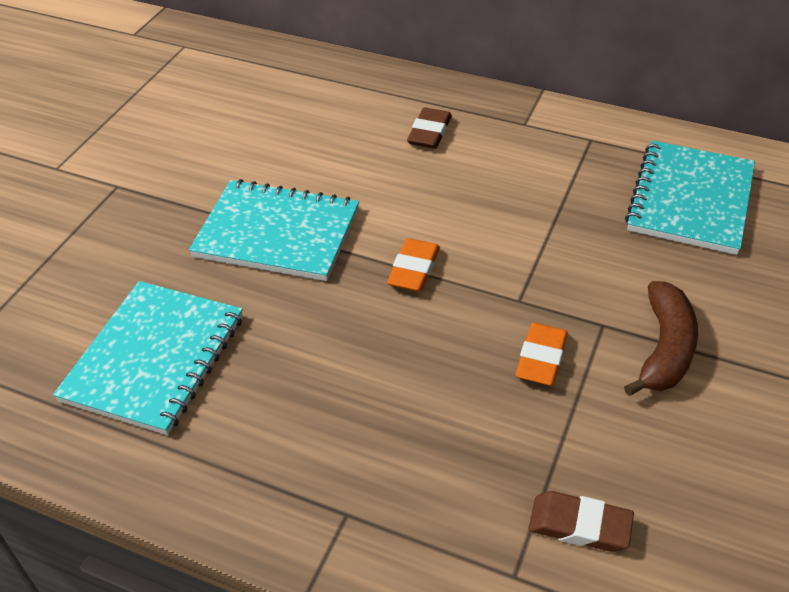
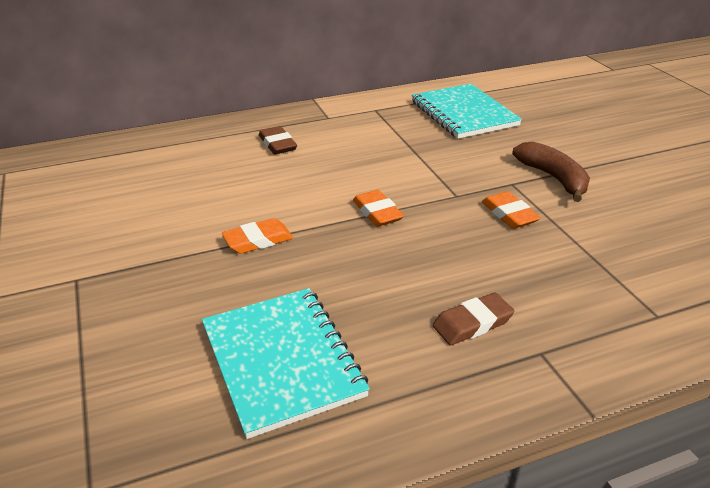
camera: 45 degrees left, 10 degrees down
turquoise notebook [189,179,359,281] -> orange eraser [222,218,293,254]
brown eraser [529,491,634,552] -> brown eraser moved to [432,292,515,345]

